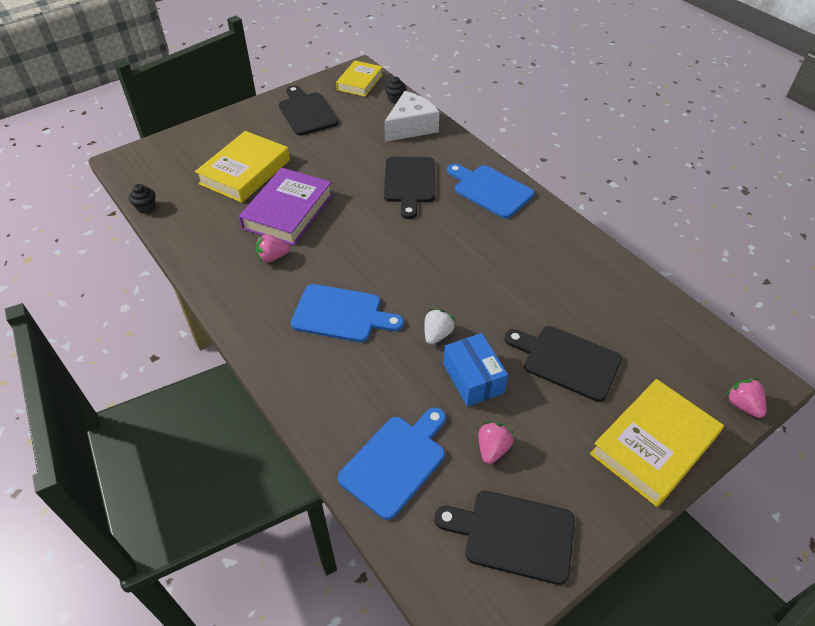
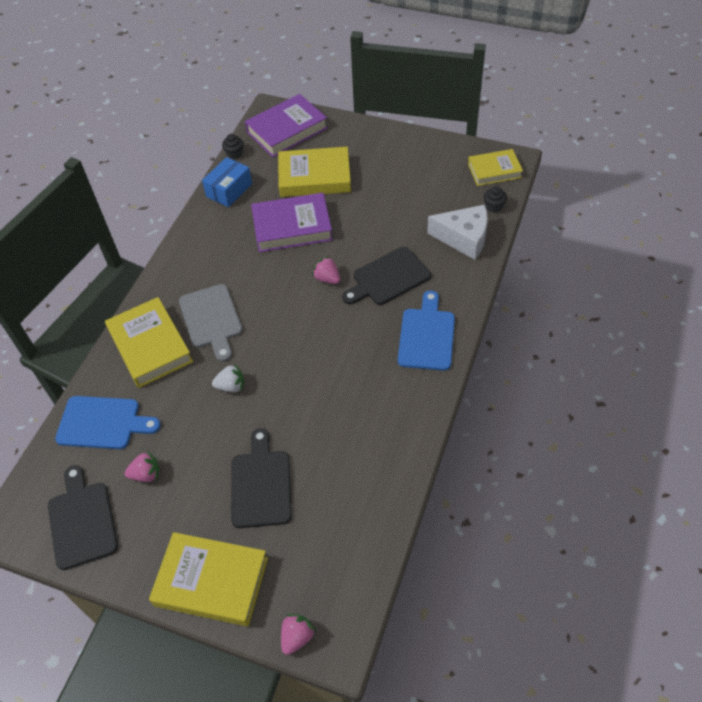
camera: 60 degrees right, 5 degrees up
pink strawberry [256,234,290,262] -> pink strawberry moved to [312,256,340,284]
black cutting board [279,85,338,135] -> none
blue cutting board [291,284,404,342] -> grey cutting board [179,284,243,362]
blue box [443,333,508,407] -> blue box moved to [202,157,252,207]
none -> yellow book [105,297,193,388]
none -> purple book [245,94,328,157]

